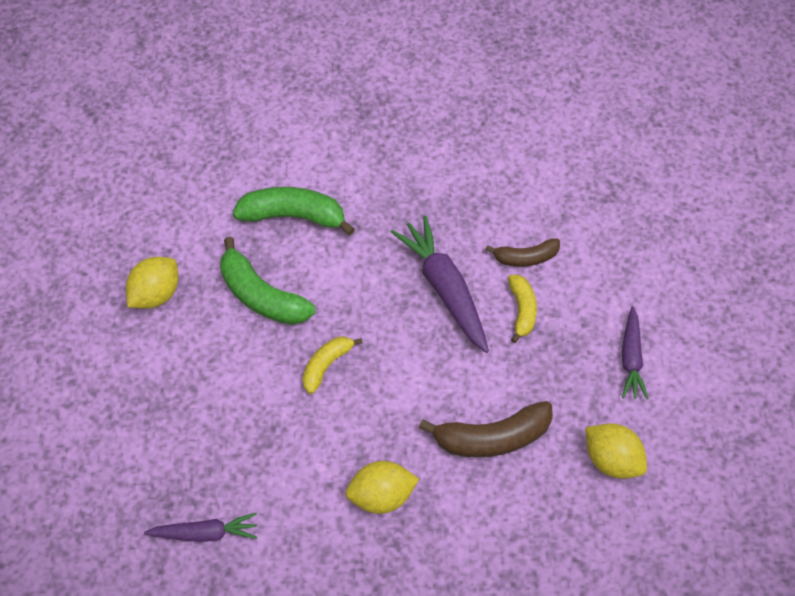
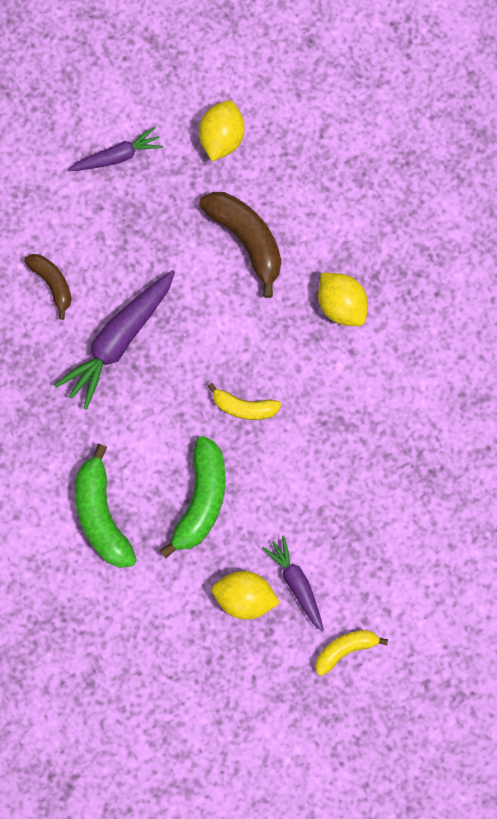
camera: 115 degrees left, 20 degrees up
purple carrot [144,513,257,542] -> purple carrot moved to [262,536,324,632]
yellow banana [508,275,537,343] -> yellow banana moved to [315,630,388,676]

